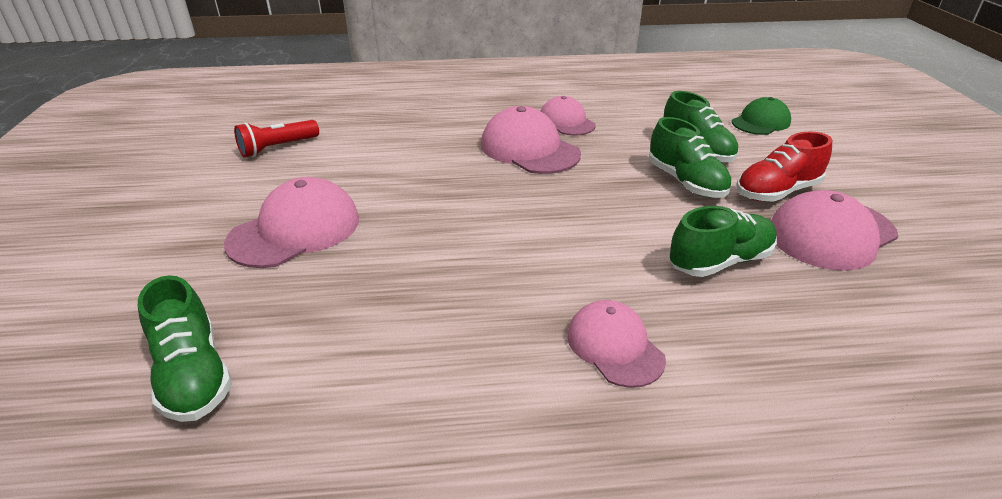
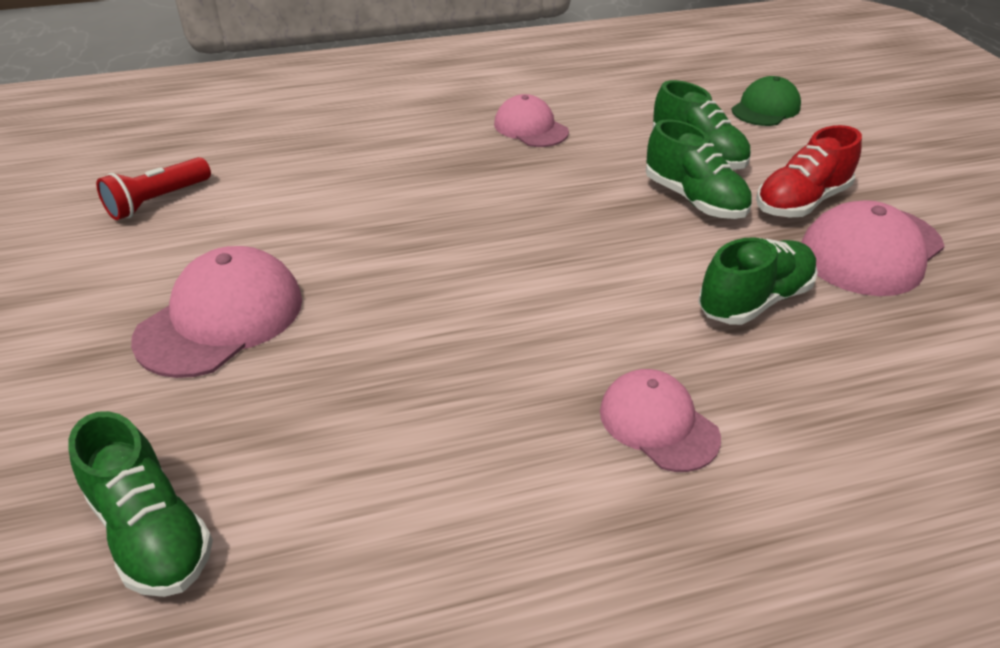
camera: 10 degrees left, 5 degrees up
pink cap [481,106,581,174] -> none

